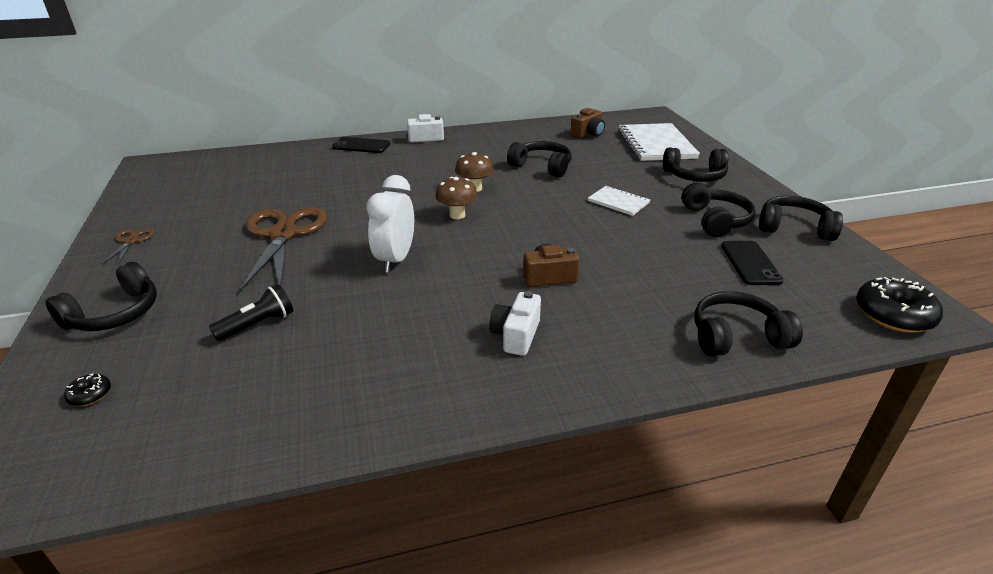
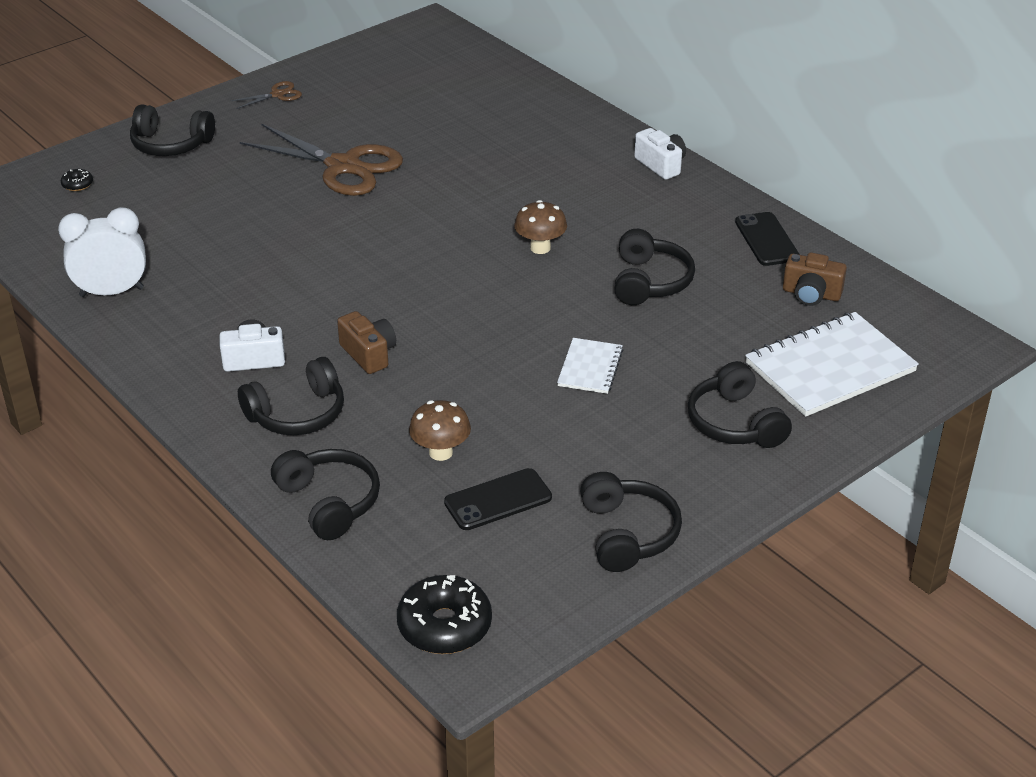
camera: 65 degrees right, 5 degrees up
black flashlight [209,284,293,341] -> none
brown scissors [239,207,328,292] -> brown scissors turned 60 degrees clockwise [240,123,403,196]
black phone [332,137,390,153] -> black phone moved to [735,212,800,266]
white clock [366,175,414,273] -> white clock moved to [58,207,146,297]
brown mushroom [435,177,478,219] -> brown mushroom moved to [409,400,471,461]
black headphones [681,182,756,237] -> black headphones moved to [238,357,344,435]

